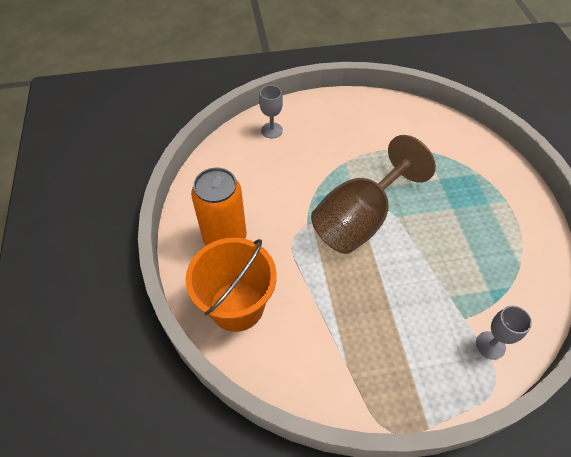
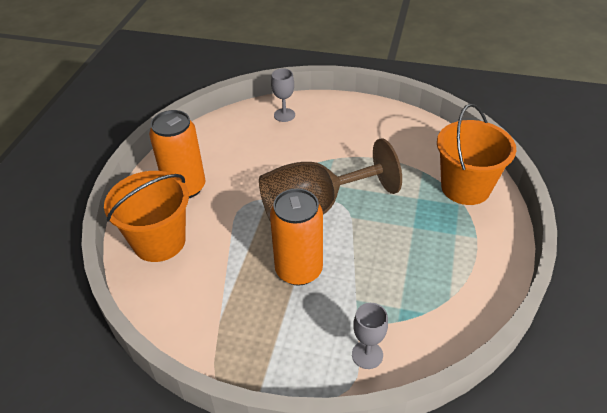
camera: 25 degrees right, 10 degrees down
none -> orange can [270,188,323,286]
none -> orange bucket [437,103,516,205]

